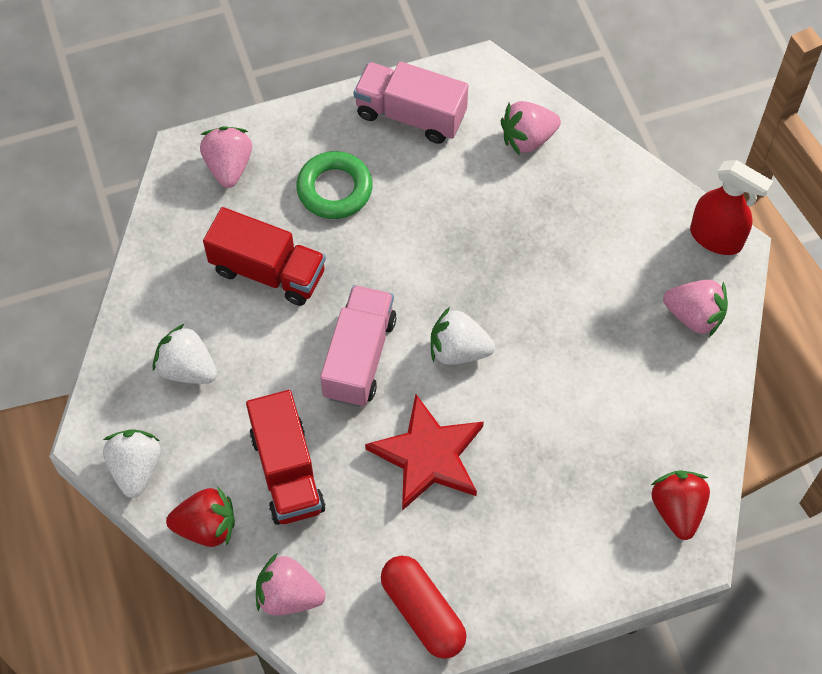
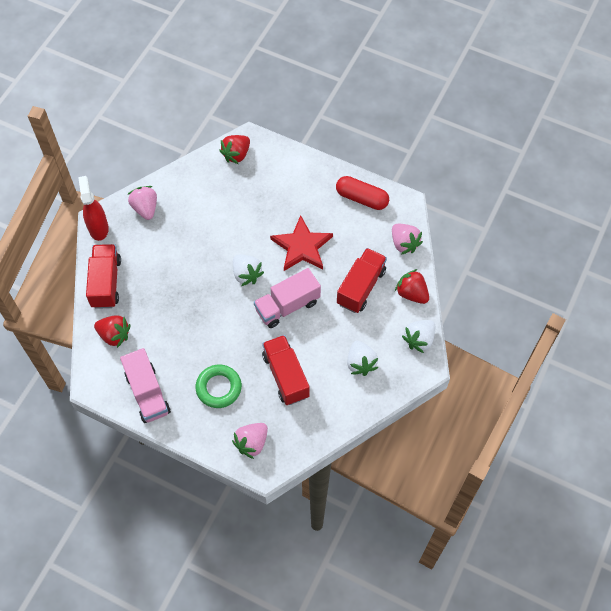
camera: 135 degrees left, 0 degrees up
red capsule [381,556,467,659] -> red capsule turned 75 degrees counterclockwise [336,176,389,210]
pink strawberry [501,101,561,155] -> red strawberry [94,315,130,348]
none -> red truck [86,244,121,309]

